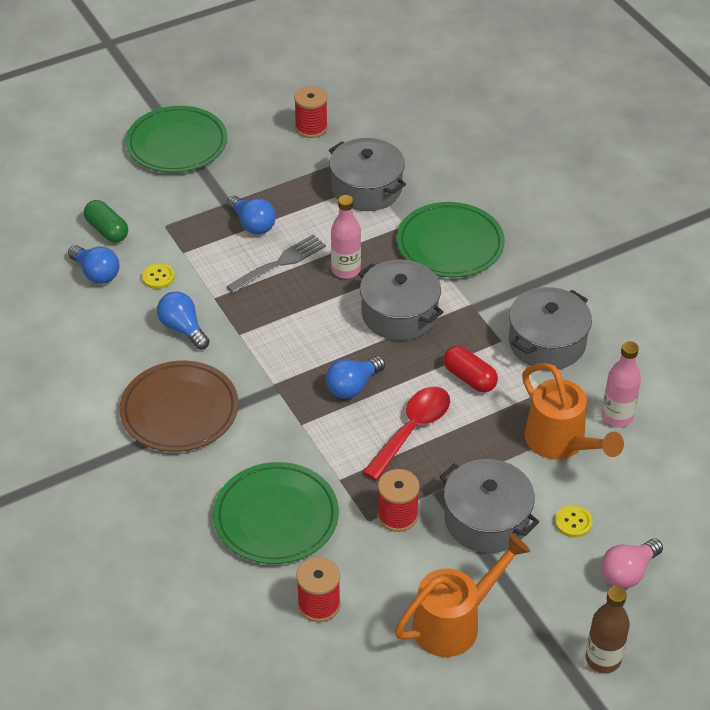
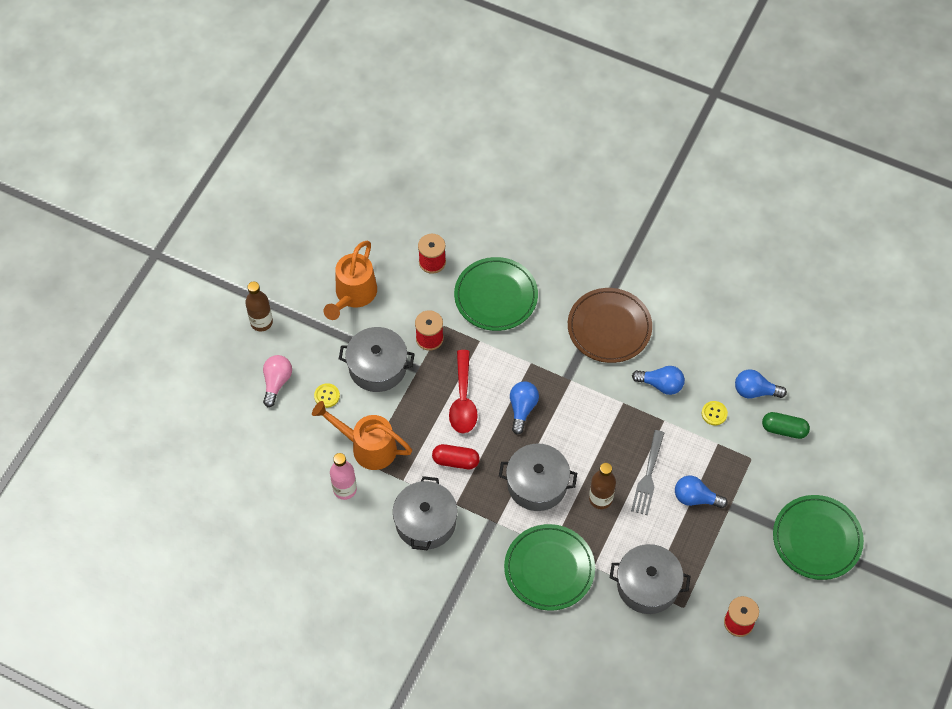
camera: 145 degrees right, 15 degrees up
pink bottle [331,195,361,279] -> brown bottle [589,463,616,509]

